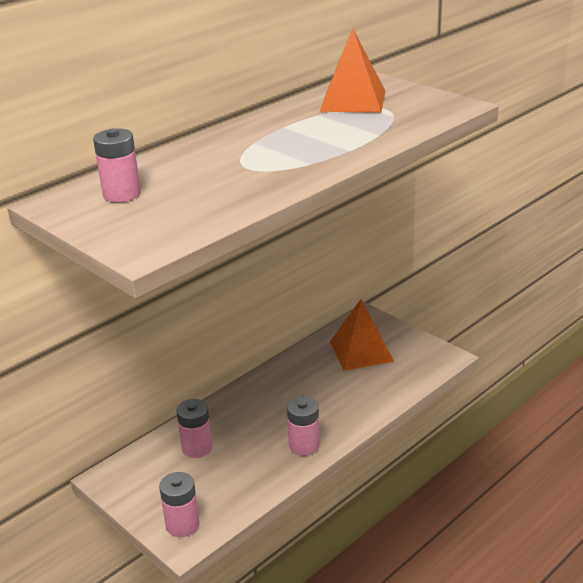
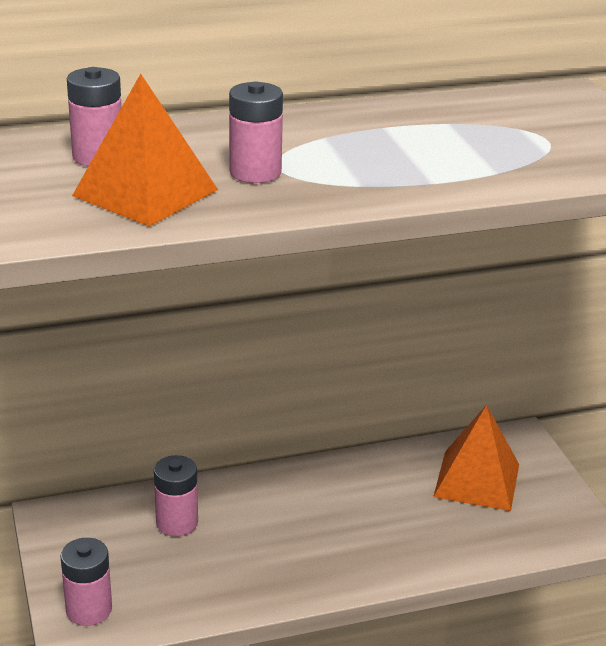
camera: 25 degrees right, 0 degrees up
pink battery [287,396,320,456] -> pink battery moved to [229,82,283,183]
orange pyramid [320,28,386,113] -> orange pyramid moved to [72,74,218,227]

